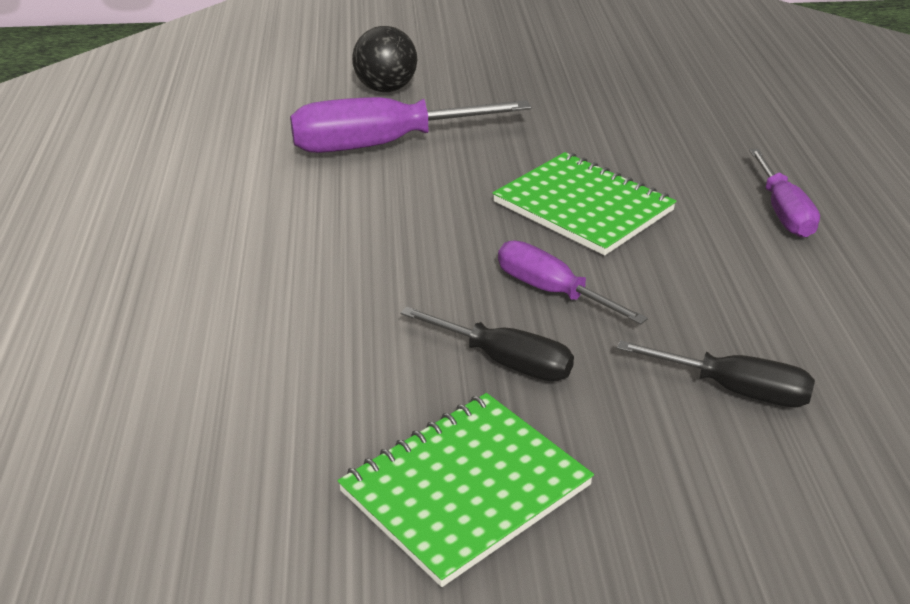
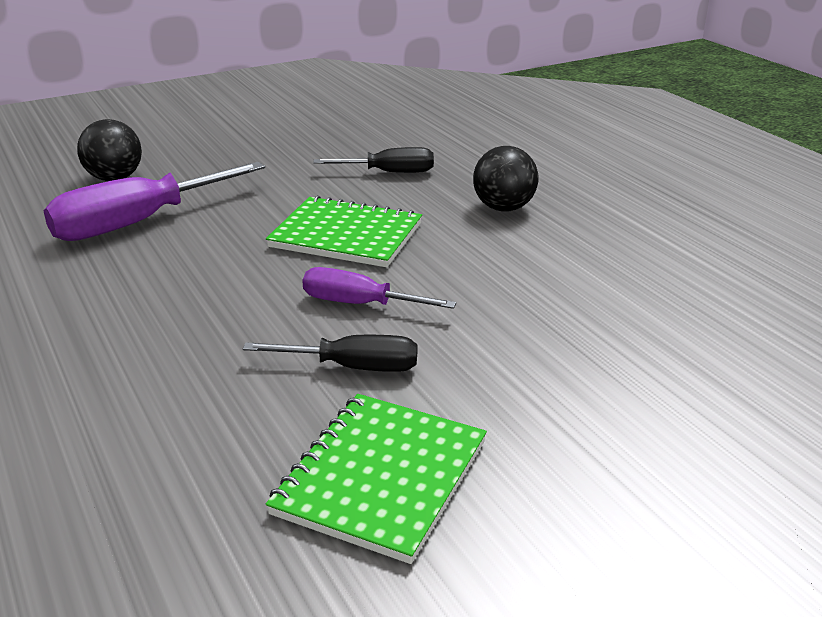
camera: 25 degrees left, 5 degrees down
black screwdriver [617,340,815,407] -> black screwdriver moved to [313,147,434,173]
purple screwdriver [749,149,820,238] -> black ball [473,146,538,211]

